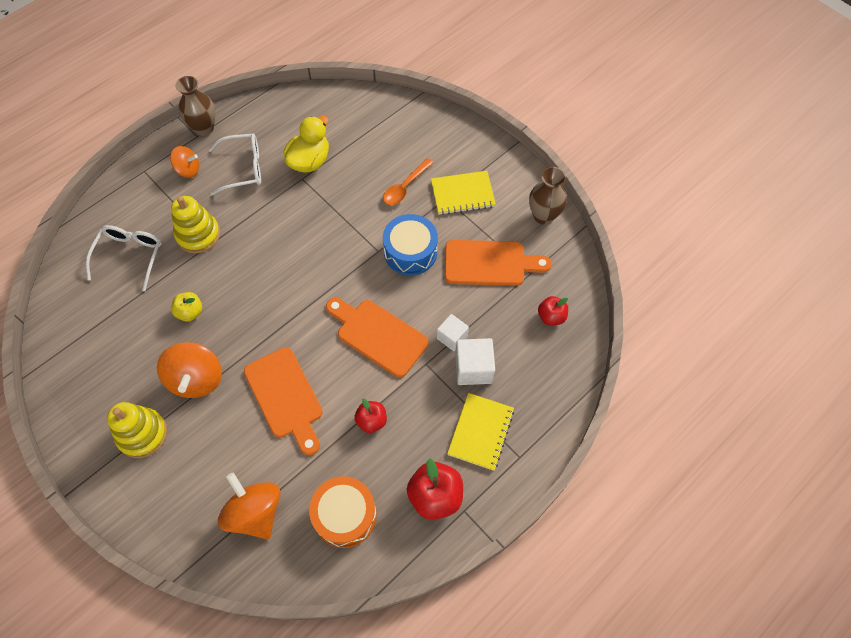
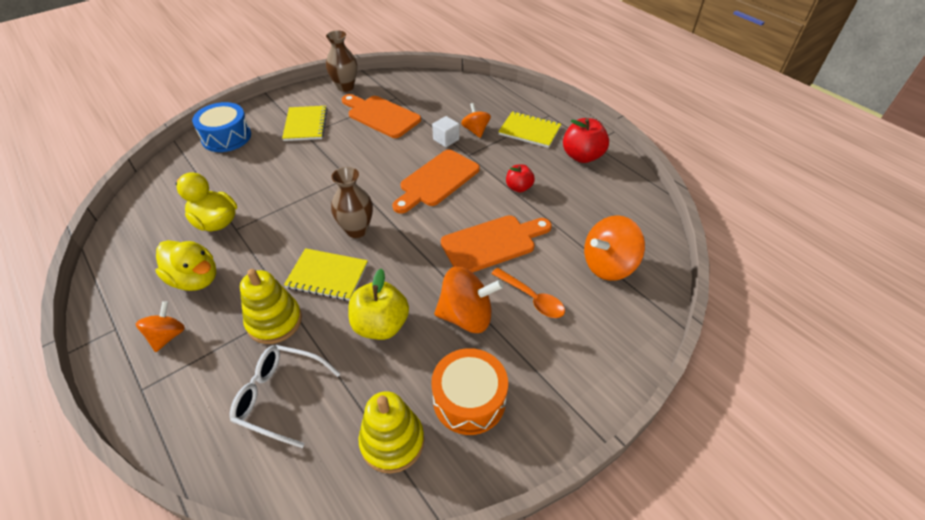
camera: 85 degrees left, 15 degrees down
yellow stacking toy [107,402,167,458] -> yellow stacking toy moved to [358,391,424,473]
yellow apple [171,292,202,322] -> yellow apple [348,269,409,340], size x1.66
brown vase [175,76,215,136] -> brown vase moved to [331,167,373,238]
white glasses [209,134,261,195] -> yellow duck [155,240,216,291]
orange drum [309,476,377,548] -> orange drum moved to [431,348,508,435]
orange spoon [383,158,433,205] -> orange spoon moved to [491,268,565,318]
blue drum [383,214,438,275] -> blue drum moved to [192,102,251,152]
orange cutting board [445,240,552,286] -> orange cutting board turned 60 degrees counterclockwise [342,94,421,138]
white cube [455,338,495,385] -> orange spinning top [461,103,491,138]
red apple [538,296,568,326] -> none
none -> yellow notebook [284,248,368,301]

